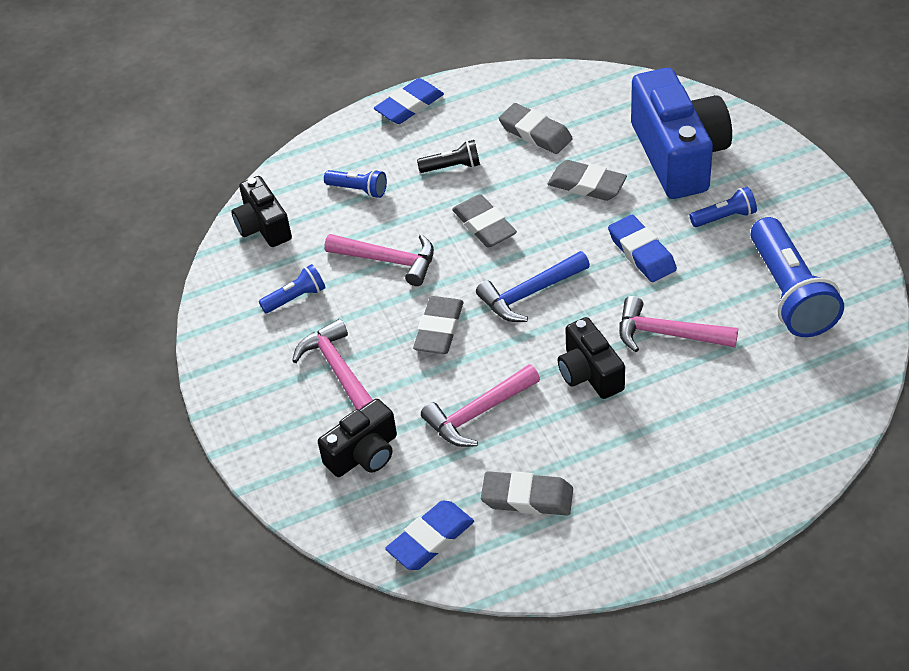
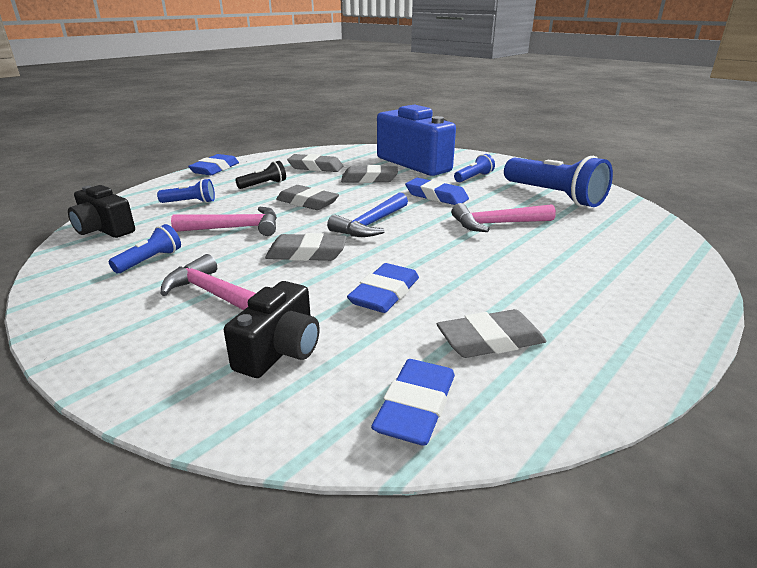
camera: 30 degrees left, 20 degrees down
grey eraser [413,296,464,354] -> grey eraser turned 75 degrees counterclockwise [265,233,347,261]
pink hammer [421,364,540,447] -> blue eraser [347,263,419,313]
black camera [558,317,625,399] -> none

